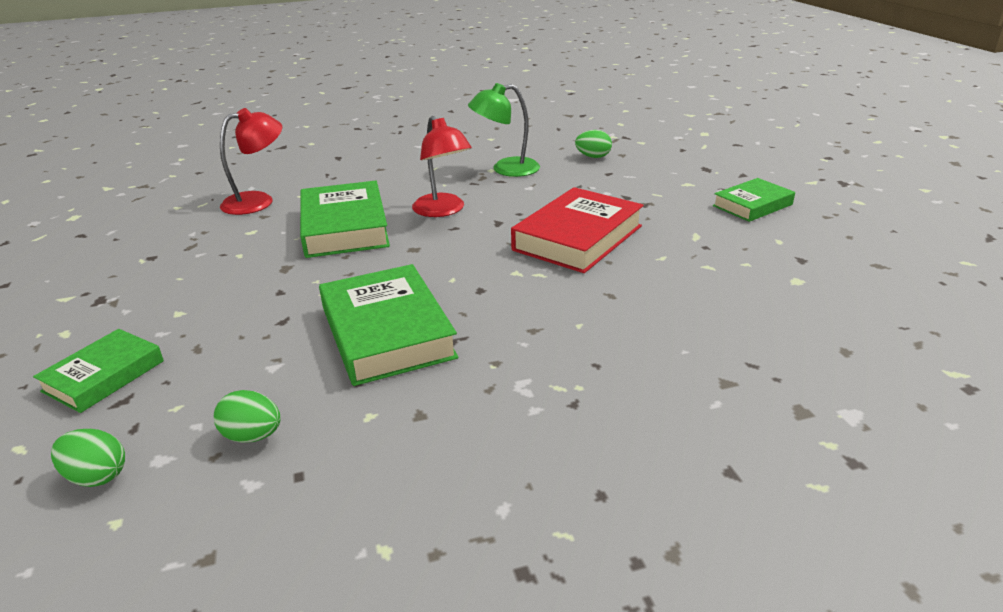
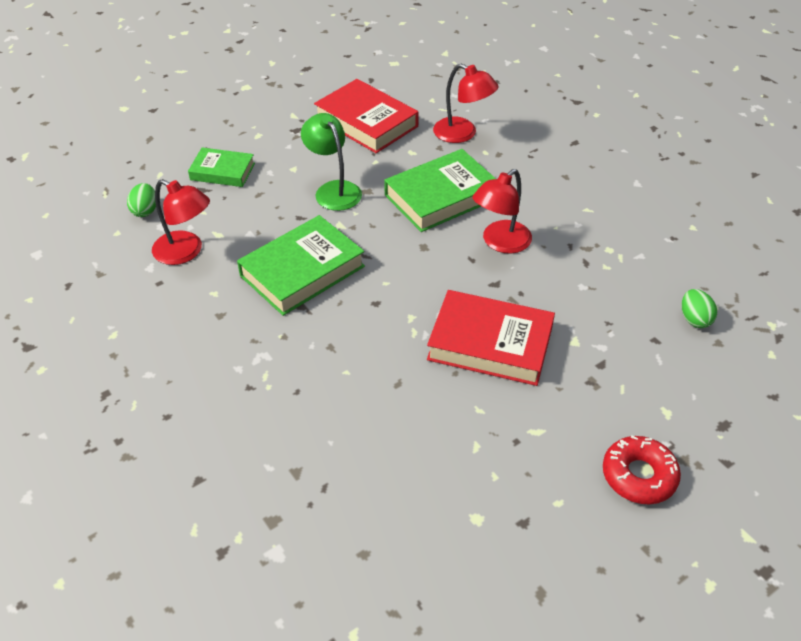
camera: 70 degrees right, 15 degrees up
green egg [214,390,281,443] -> red lamp [152,179,210,265]
green lamp [468,83,540,177] -> green lamp moved to [301,113,362,211]
green book [713,178,795,222] -> red donut [603,435,681,504]
none -> red book [314,79,419,153]

